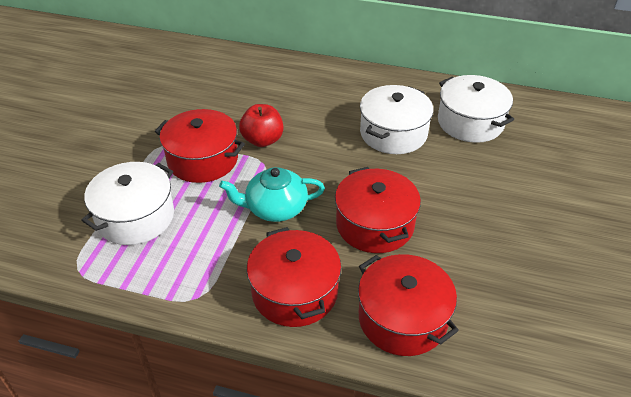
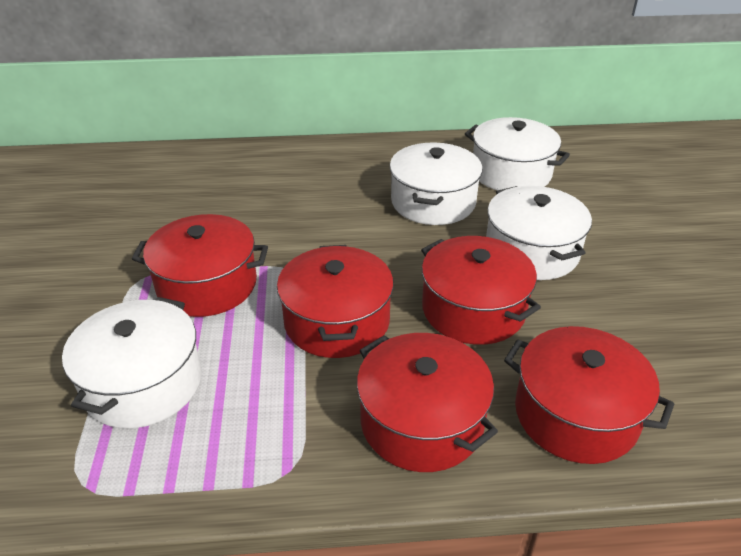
camera: 20 degrees left, 5 degrees down
turquoise teapot [219,167,325,222] -> red pot [277,245,394,358]
red apple [239,104,284,147] -> none
none -> white pot [486,186,592,280]

